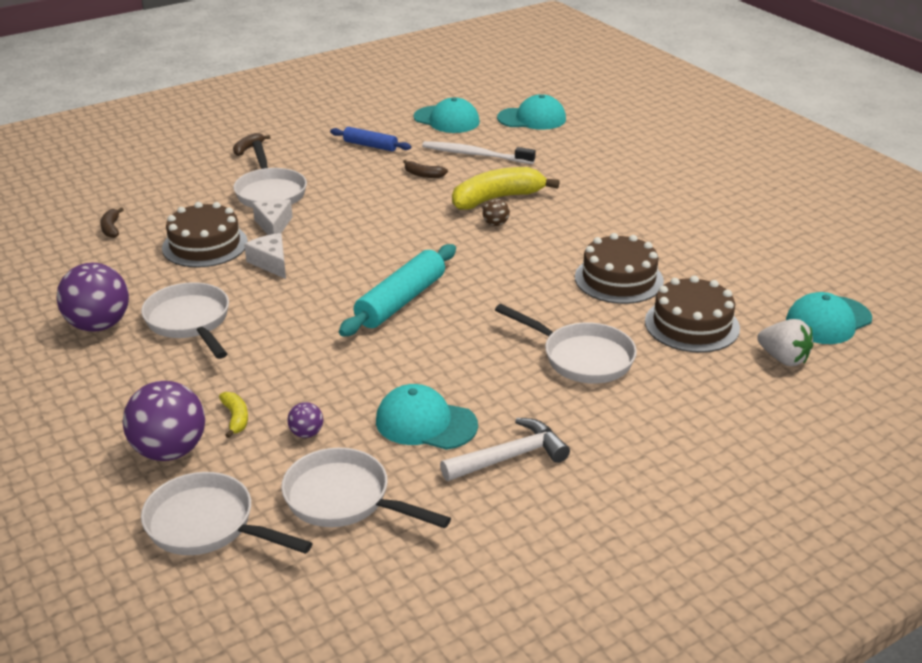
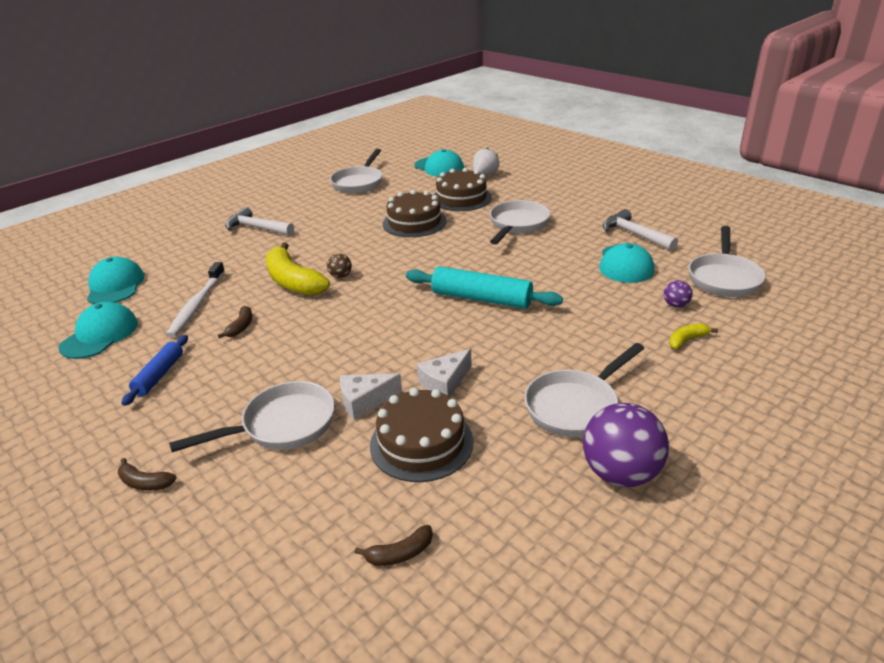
camera: 100 degrees left, 0 degrees up
purple ball [122,381,205,461] -> none
white pan [141,472,313,555] -> white pan moved to [330,149,383,194]
none -> white hammer [226,207,294,236]

